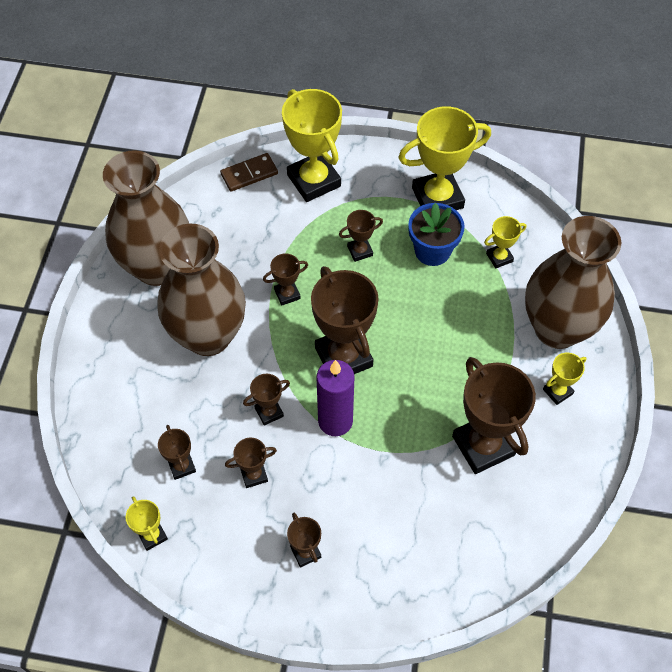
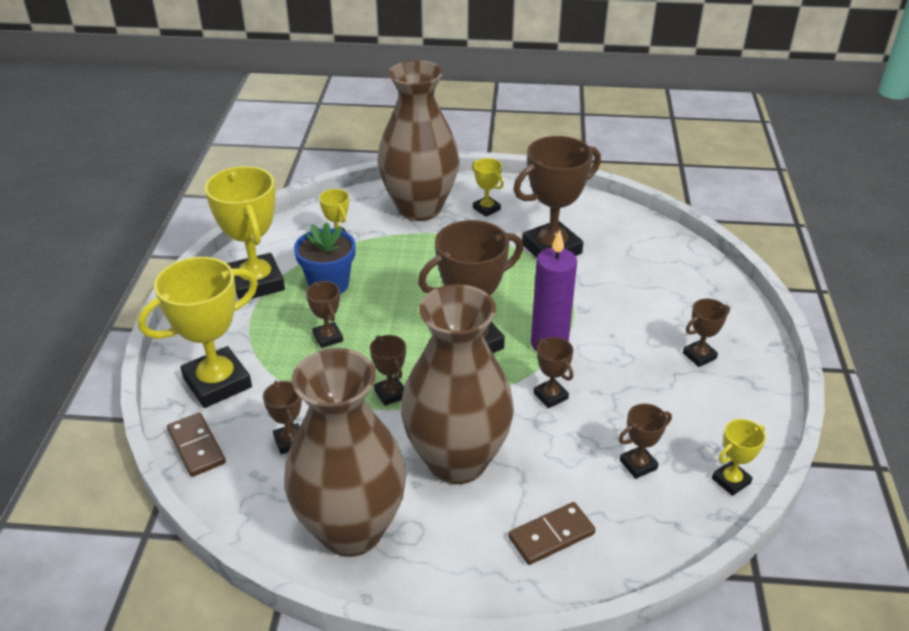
camera: 95 degrees left, 20 degrees down
brown trophy [225,438,277,488] -> brown trophy moved to [263,381,302,454]
none -> brown domino [508,502,596,565]

